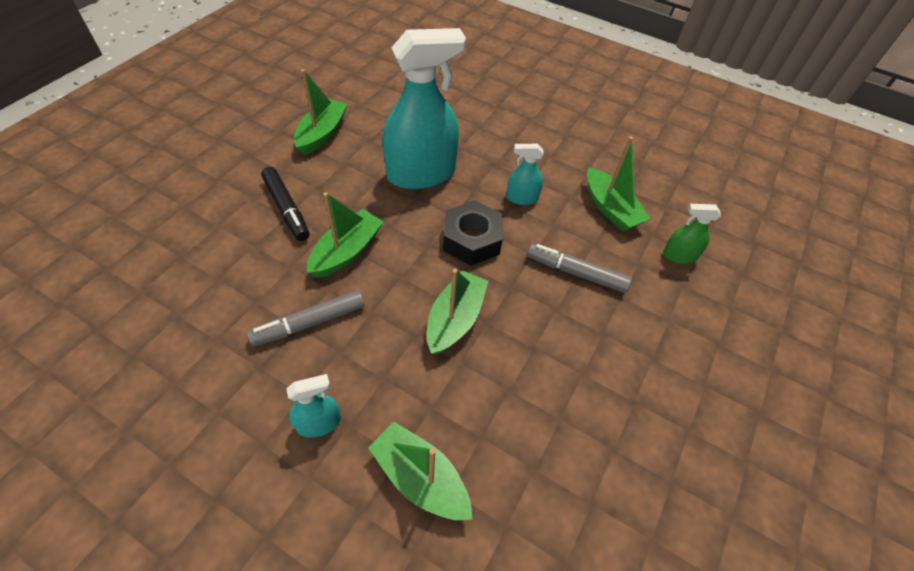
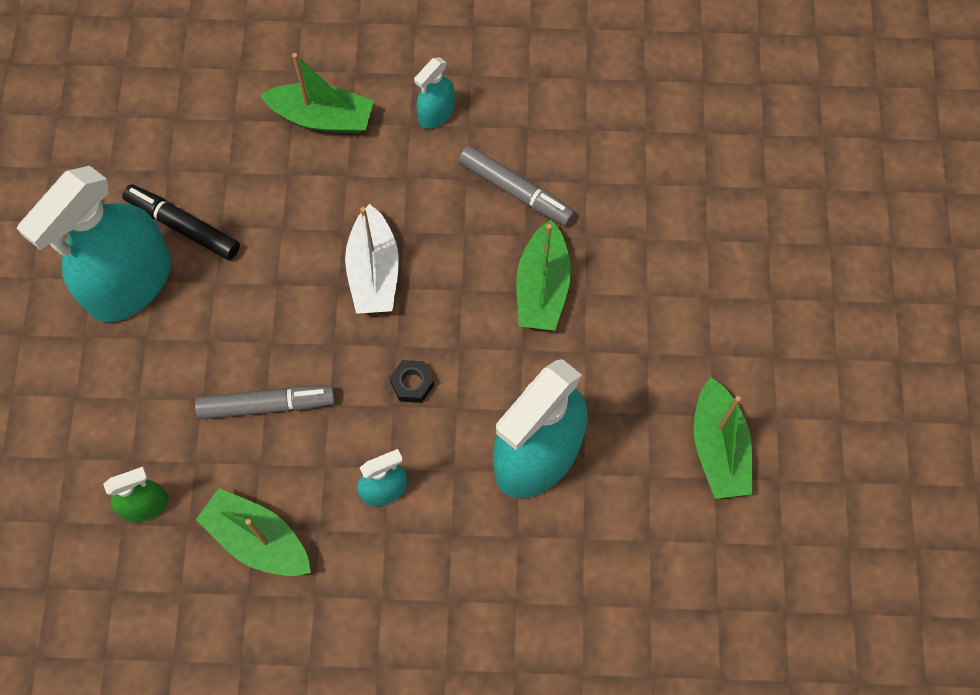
camera: 155 degrees right, 15 degrees up
grey marker [247,290,365,347] -> grey marker turned 90 degrees clockwise [458,145,575,226]
black marker [261,167,310,241] -> black marker moved to [122,184,240,260]
green boat [427,269,488,355] -> white boat [345,204,399,314]
black nut [443,200,503,266] -> black nut [389,360,434,403], size x0.50
none -> turquoise spray bottle [17,166,171,323]

